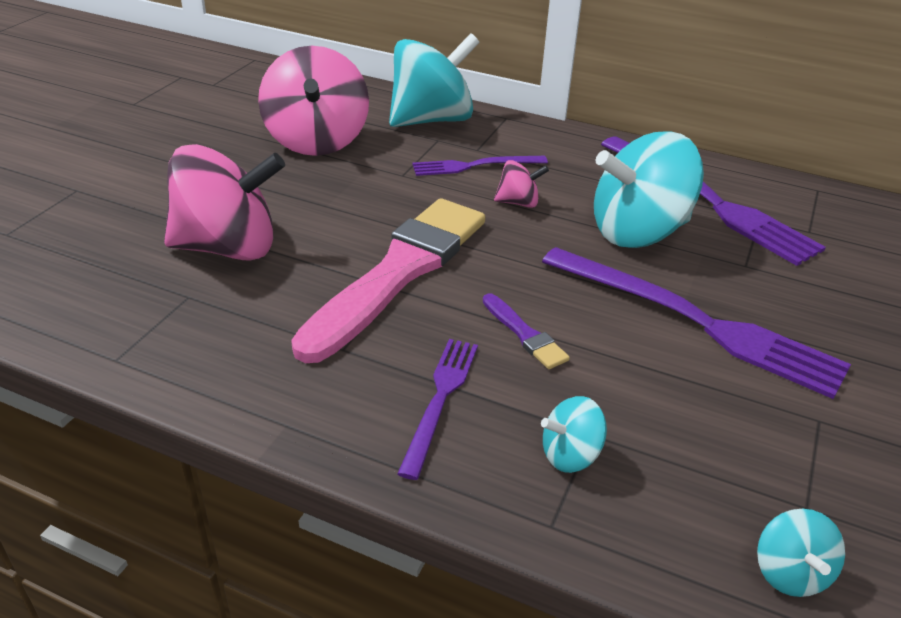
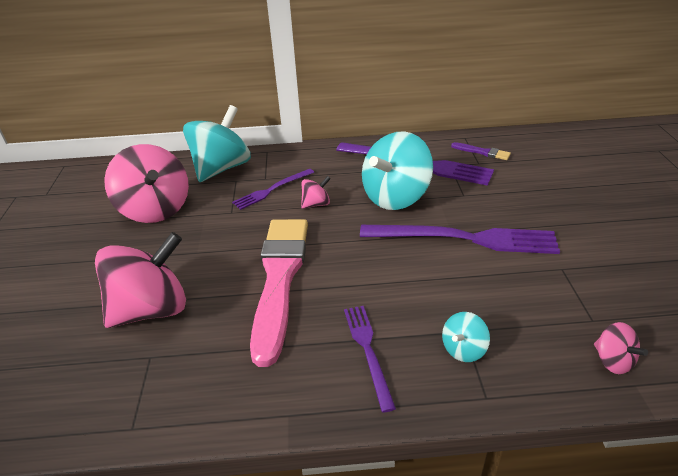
camera: 25 degrees left, 0 degrees up
purple brush [483,293,570,369] -> purple brush moved to [451,142,511,160]
turquoise spinning top [757,509,845,597] -> pink spinning top [594,322,648,374]

